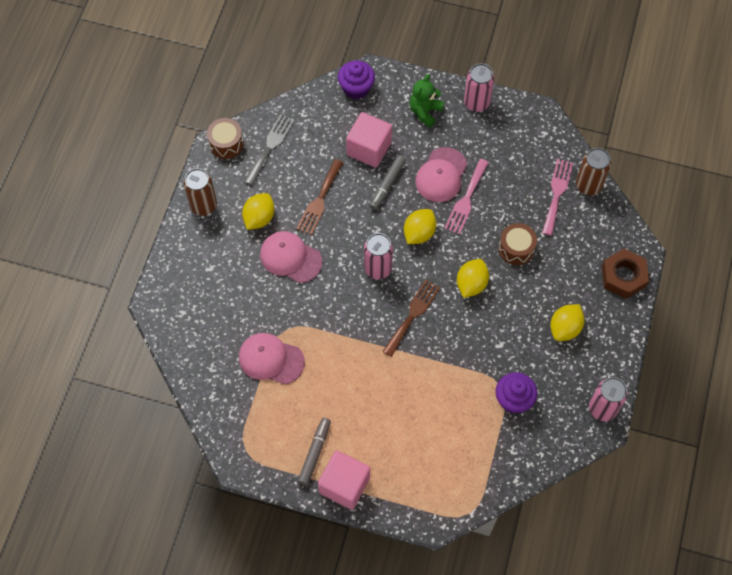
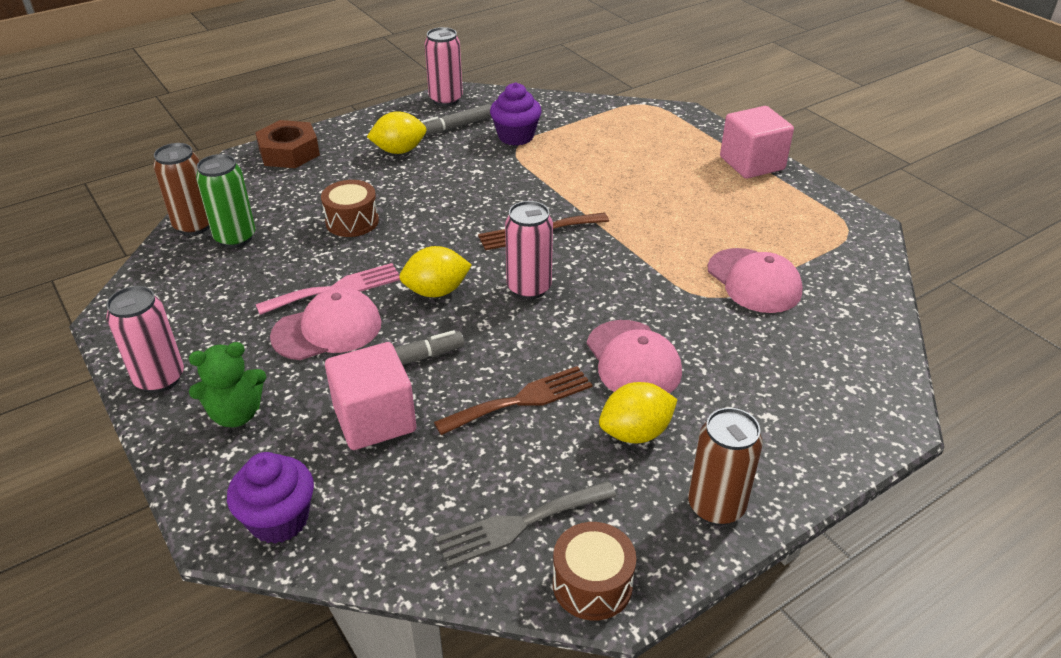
camera: 140 degrees left, 25 degrees down
grey marker [298,418,331,485] -> grey marker moved to [421,104,491,136]
yellow lemon [457,259,489,298] -> none
pink fork [542,159,573,236] -> green can [196,154,256,248]

